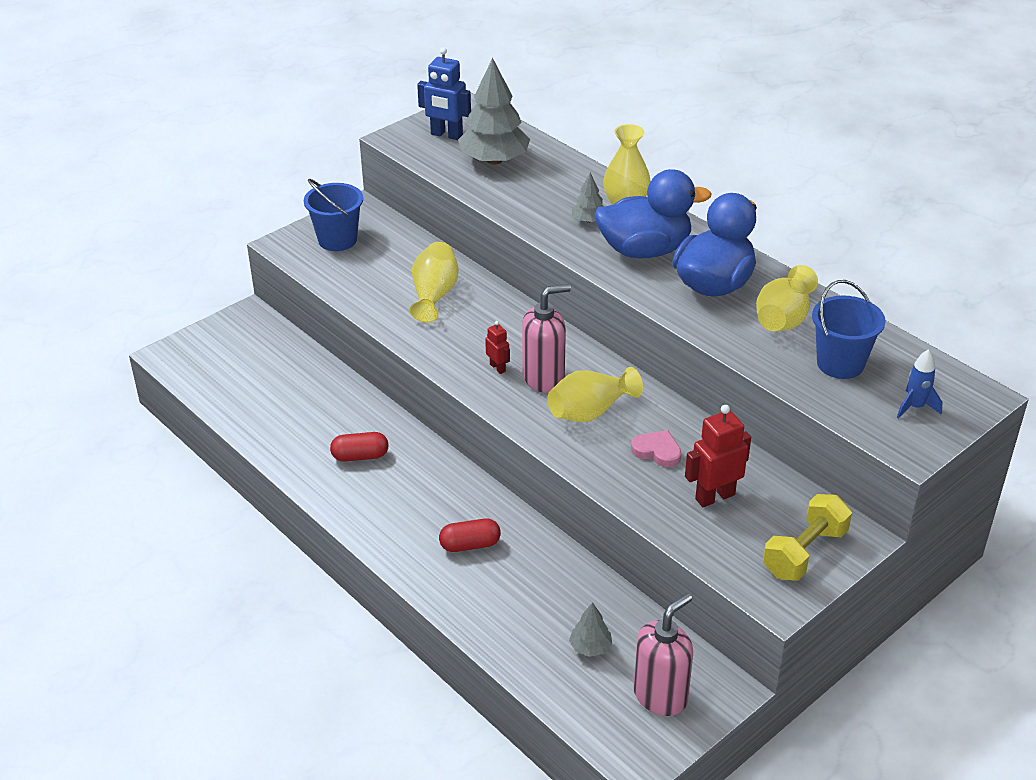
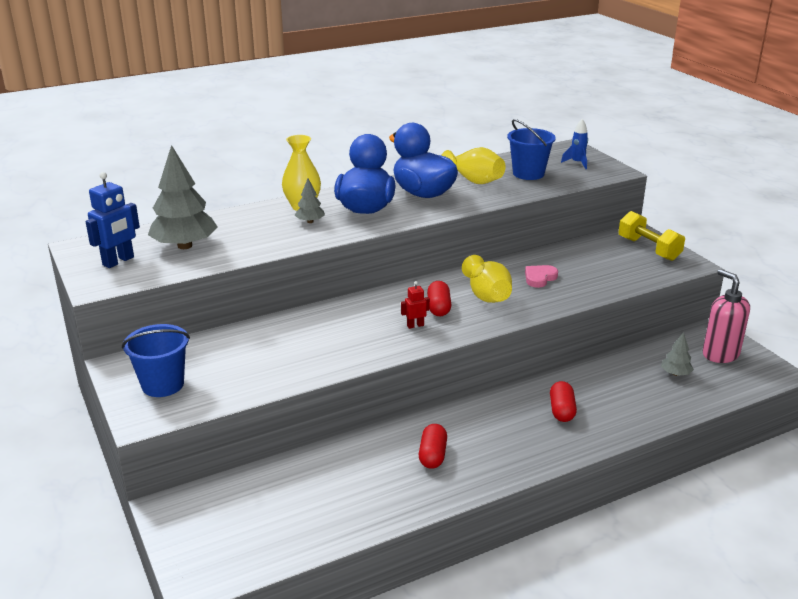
camera: 75 degrees left, 10 degrees down
yellow vase [409,242,459,323] -> none
pink soap dispenser [522,284,571,393] -> red capsule [427,281,451,316]
red robot [685,405,751,507] -> none

